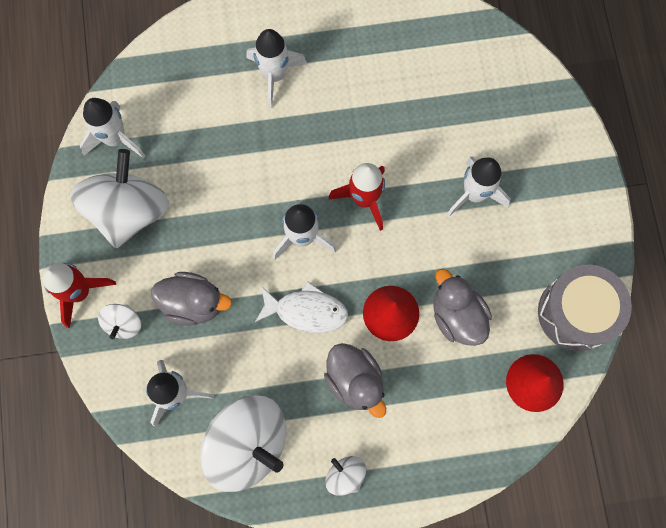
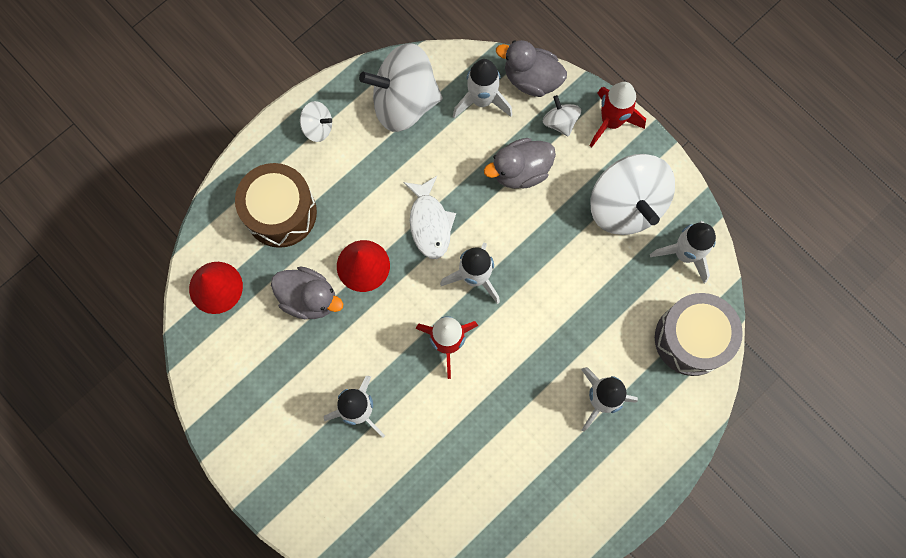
camera: 145 degrees right, 0 degrees up
white fish [255,281,348,333] -> white fish turned 75 degrees counterclockwise [403,176,456,259]
grey duck [324,343,386,418] -> grey duck moved to [496,40,567,97]
grey drum [538,265,632,351] -> grey drum moved to [655,293,743,376]
none -> brown drum [235,163,317,248]

